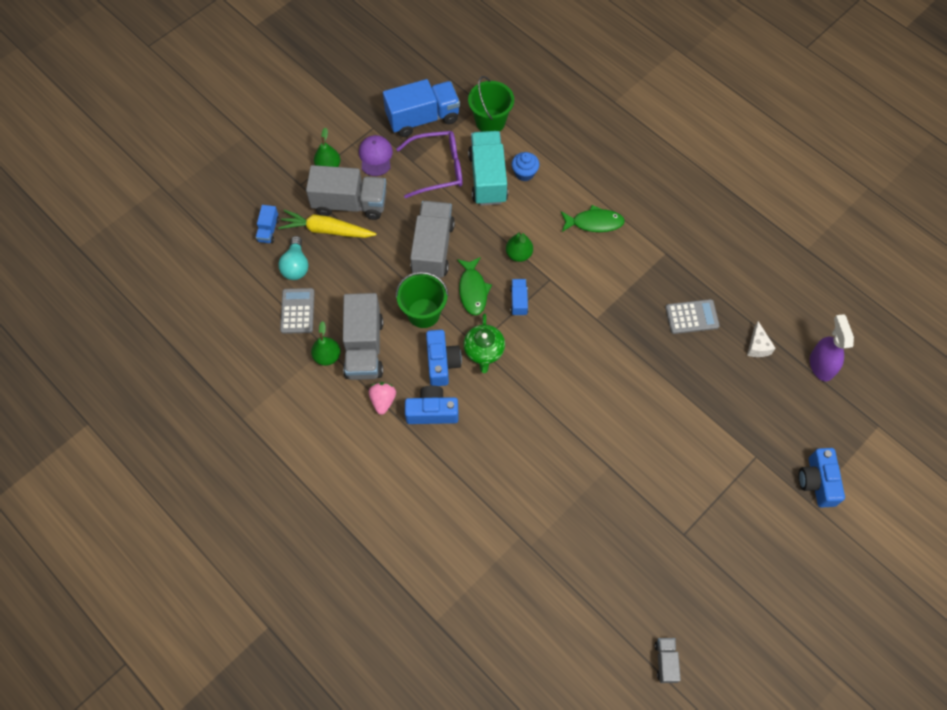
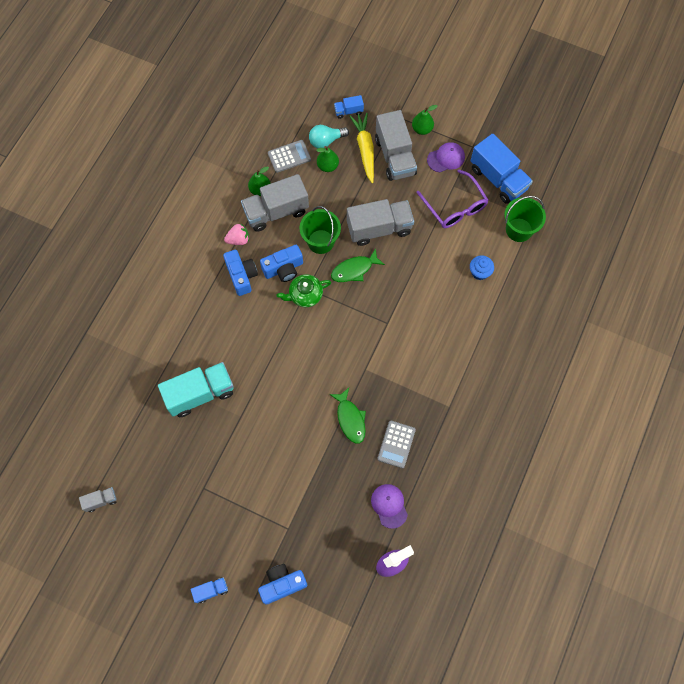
camera: 70 degrees right, 5 degrees up
turquoise truck [468,131,508,206] -> turquoise truck moved to [158,362,234,417]
green pear [506,231,533,262] -> green pear moved to [316,146,339,172]
blue truck [510,279,528,316] -> blue truck moved to [190,577,228,603]
green fish [561,205,625,232] -> green fish moved to [329,388,366,444]
grey calculator [665,299,720,334] -> grey calculator turned 45 degrees clockwise [377,421,416,468]
white cheese [747,321,776,357] -> purple cap [371,484,408,529]

